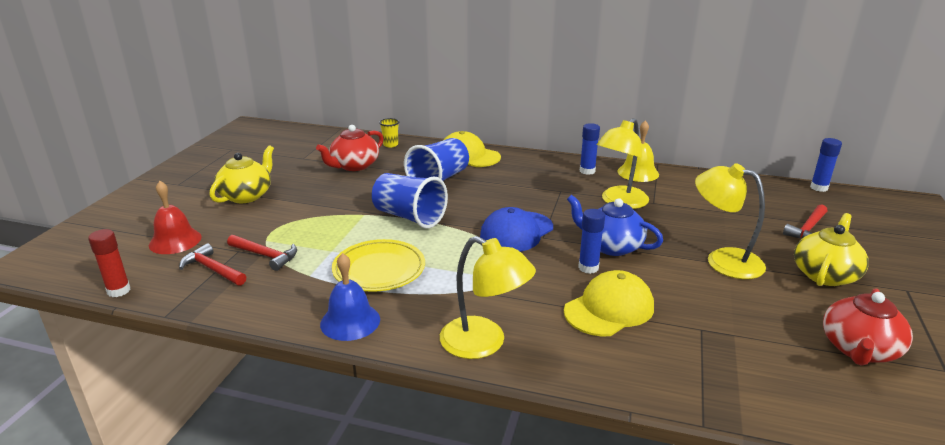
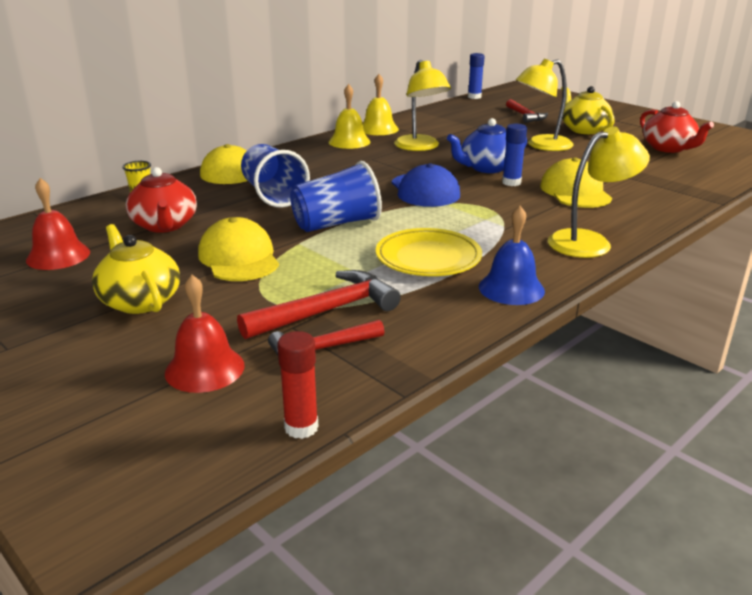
camera: 60 degrees left, 0 degrees up
red hammer [227,235,297,271] -> red hammer [237,270,401,339], size x1.51
blue glue stick [580,123,600,175] -> yellow bell [328,84,371,149]
none -> red bell [26,178,90,270]
none -> yellow cap [198,217,279,281]

